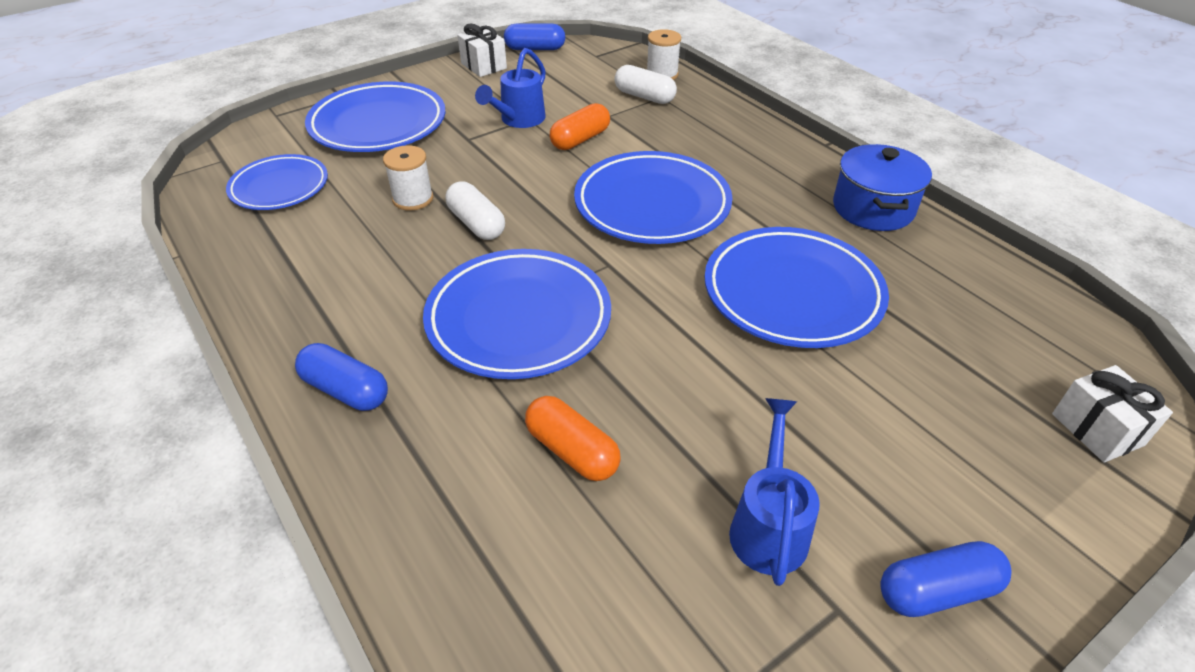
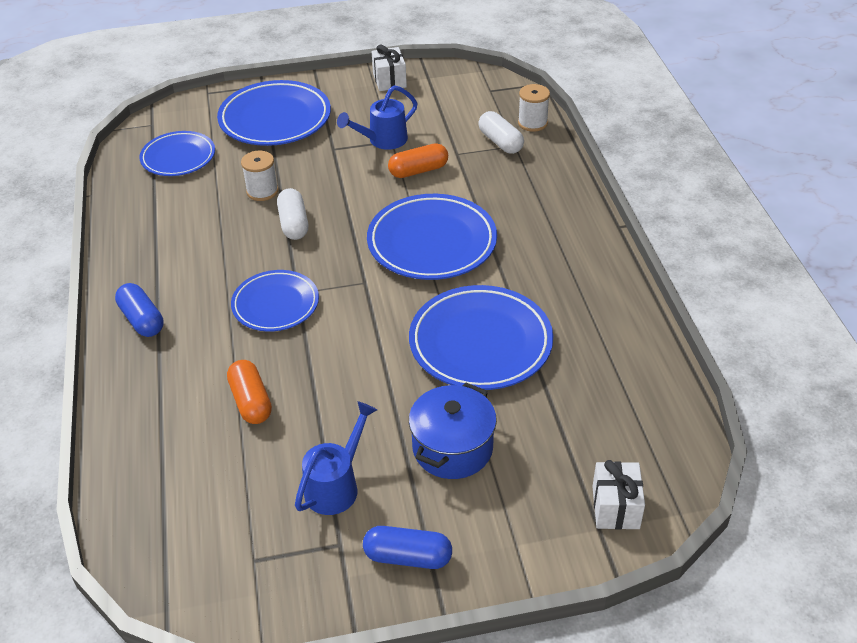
camera: 25 degrees right, 0 degrees up
blue plate [423,249,611,379] -> blue plate [231,270,319,332], size x0.64
blue capsule [504,24,565,50] -> none
blue pot [833,144,932,231] -> blue pot moved to [409,383,497,479]

